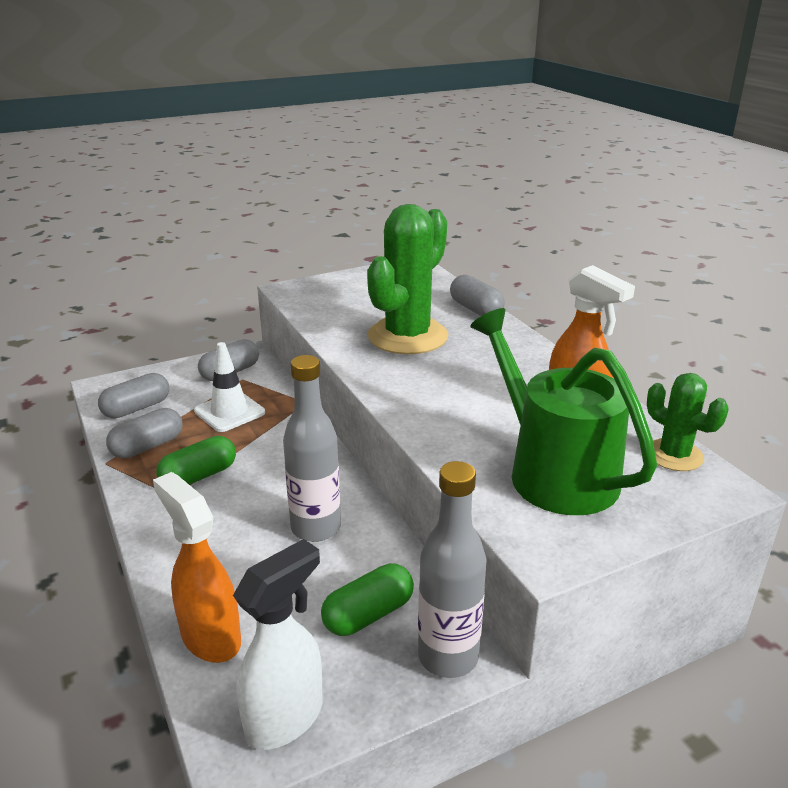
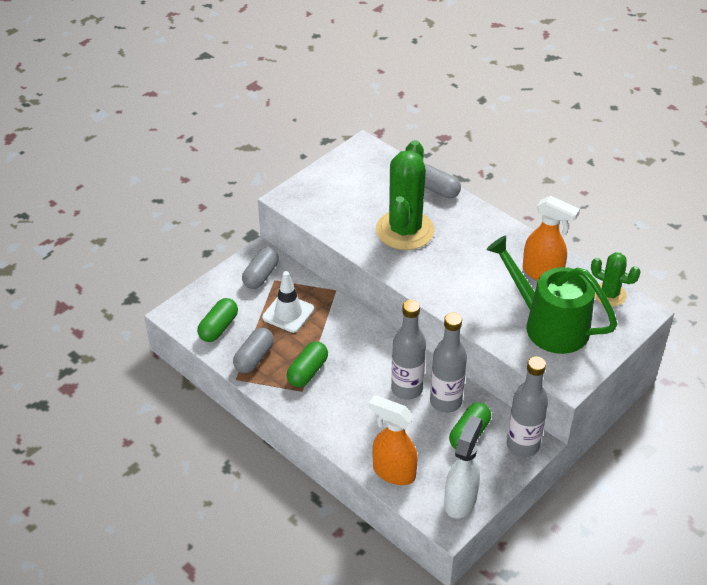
camera: 20 degrees left, 15 degrees up
grey capsule [98,373,169,418] -> green capsule [197,298,238,342]
none -> grey bottle [430,313,467,413]

